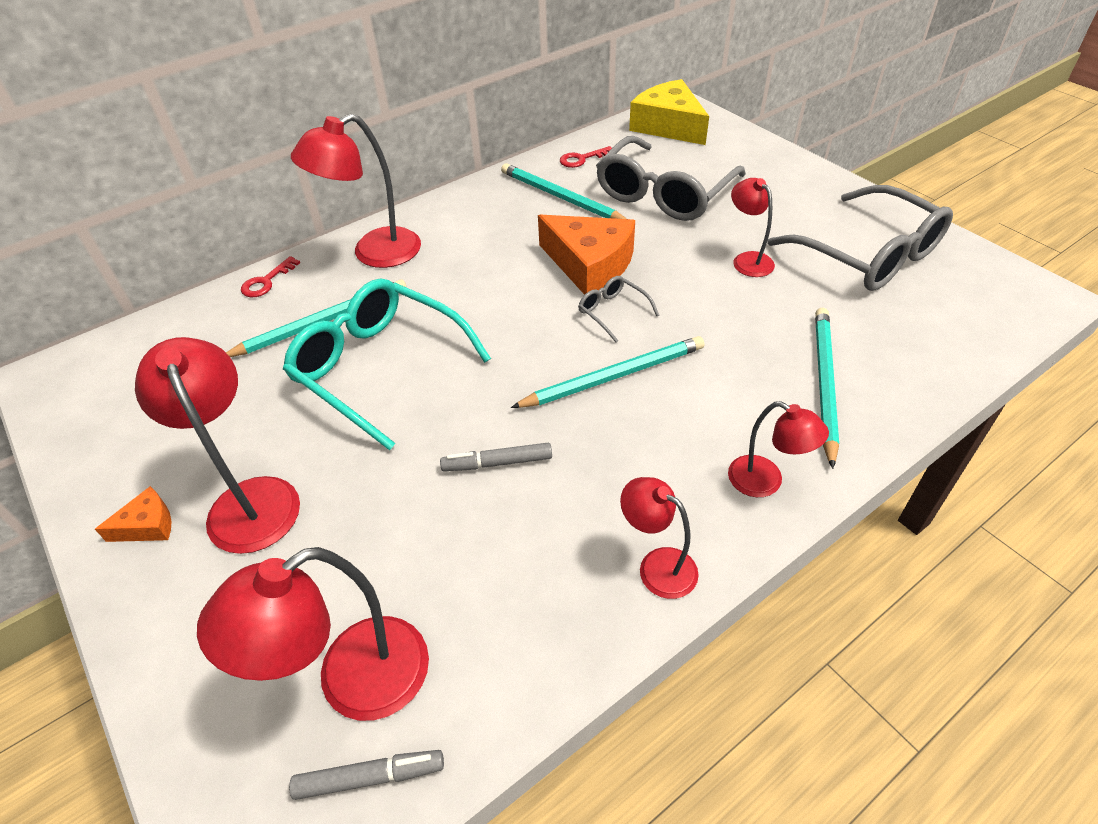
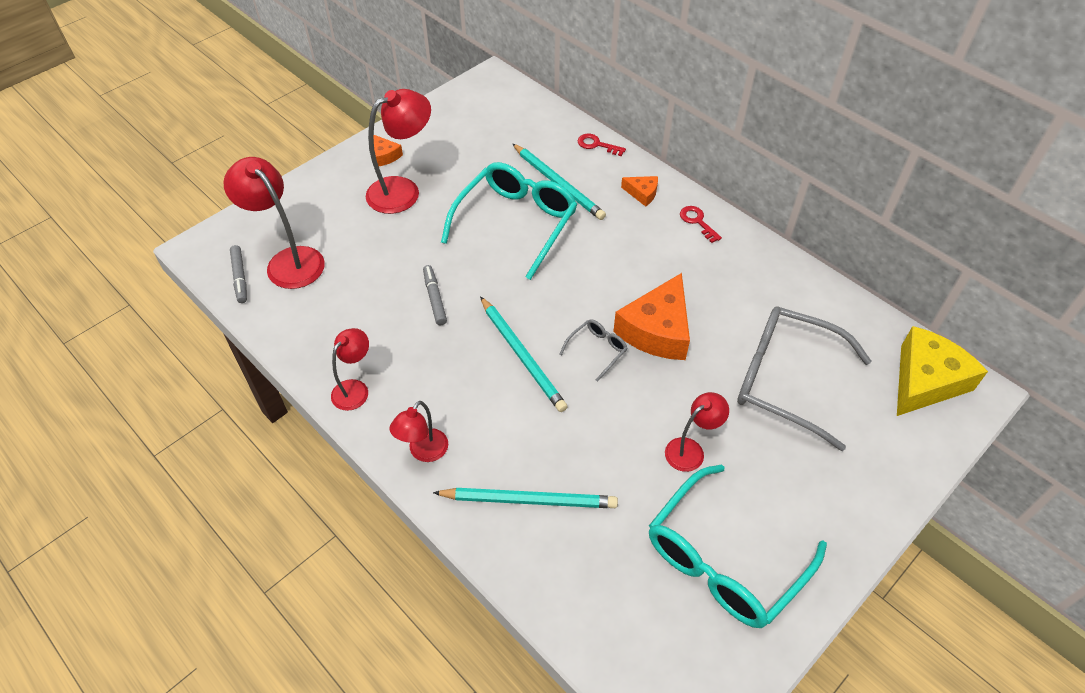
camera: 80 degrees right, 5 degrees up
red lamp [291,114,421,268] -> orange cheese [621,176,658,206]
turquoise pencil [501,163,627,219] -> none
red key [560,146,612,168] -> red key moved to [680,206,722,243]
grey glasses [767,185,953,291] -> turquoise glasses [649,464,827,628]

